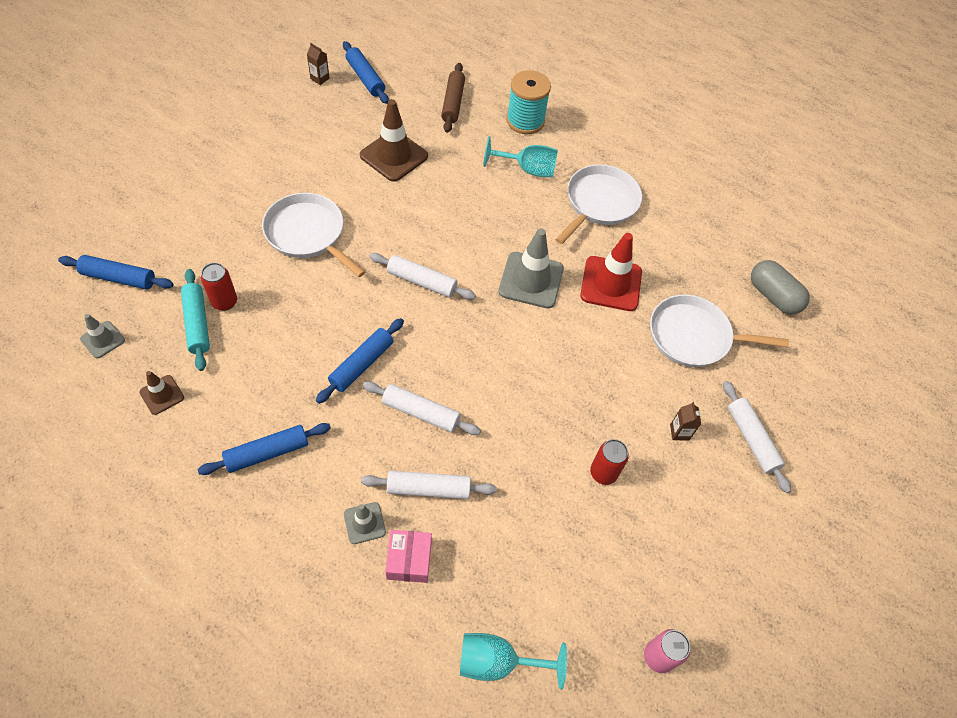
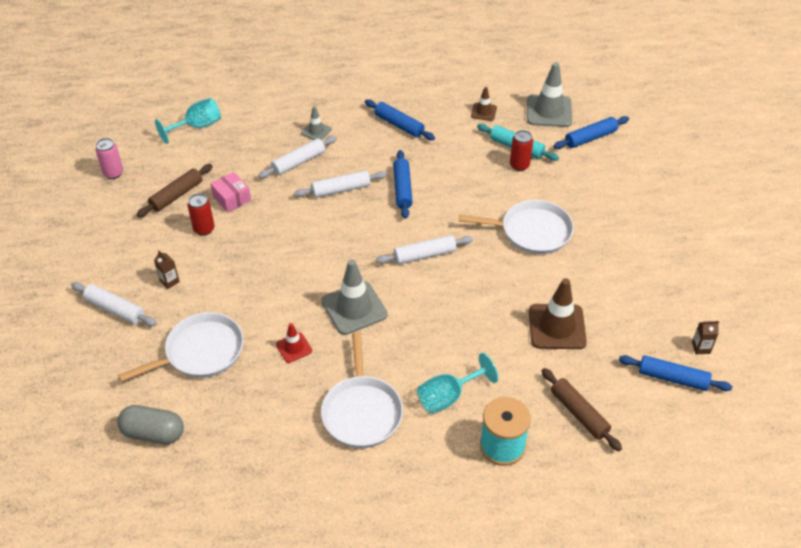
camera: 145 degrees right, 10 degrees down
grey traffic cone [80,314,125,359] -> grey traffic cone [527,62,572,127], size x1.89
blue rolling pin [198,423,331,475] -> blue rolling pin turned 75 degrees counterclockwise [365,99,435,140]
pink box [385,530,432,583] -> pink box moved to [210,172,251,213]
red traffic cone [580,233,642,311] -> red traffic cone [276,323,312,363], size x0.53
none -> brown rolling pin [137,164,213,217]

